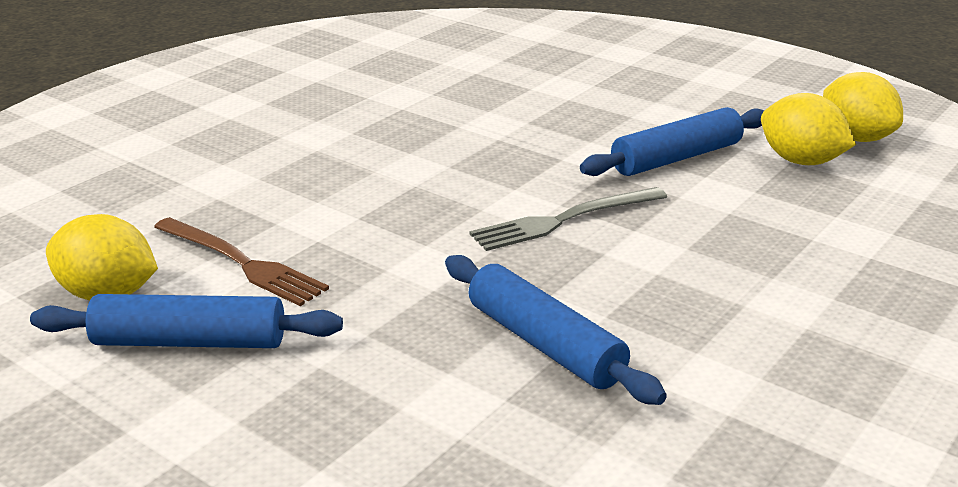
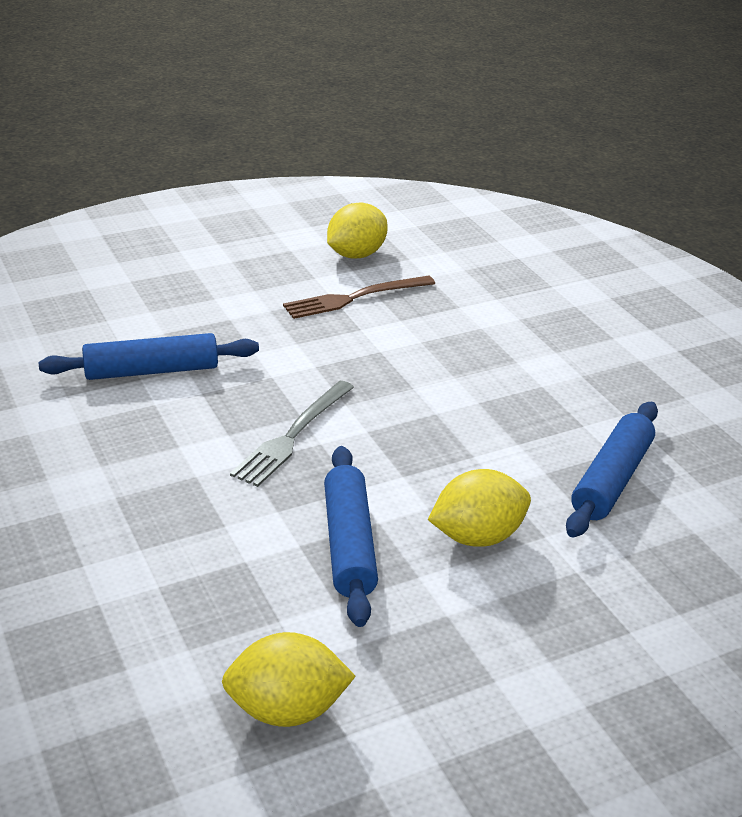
camera: 115 degrees right, 5 degrees up
blue rolling pin [30,294,343,348] -> blue rolling pin moved to [566,402,658,537]
grey fork [470,187,667,251] -> grey fork turned 150 degrees counterclockwise [230,381,354,487]
yellow lemon [761,93,856,165] -> yellow lemon moved to [428,469,531,547]

